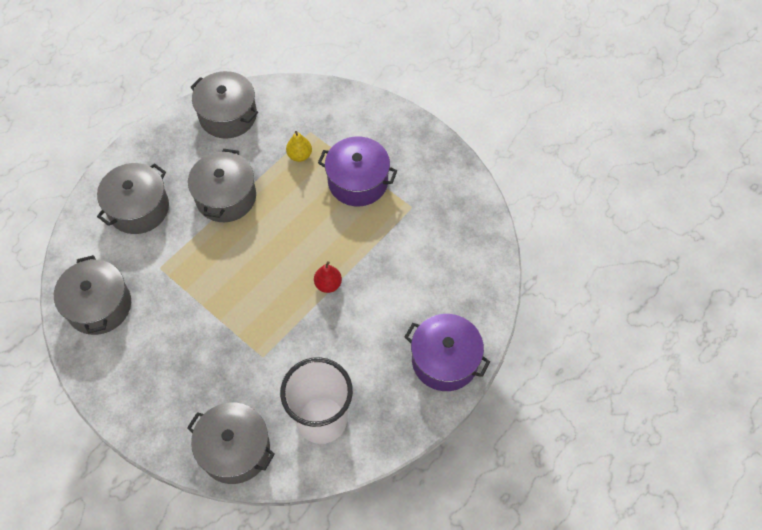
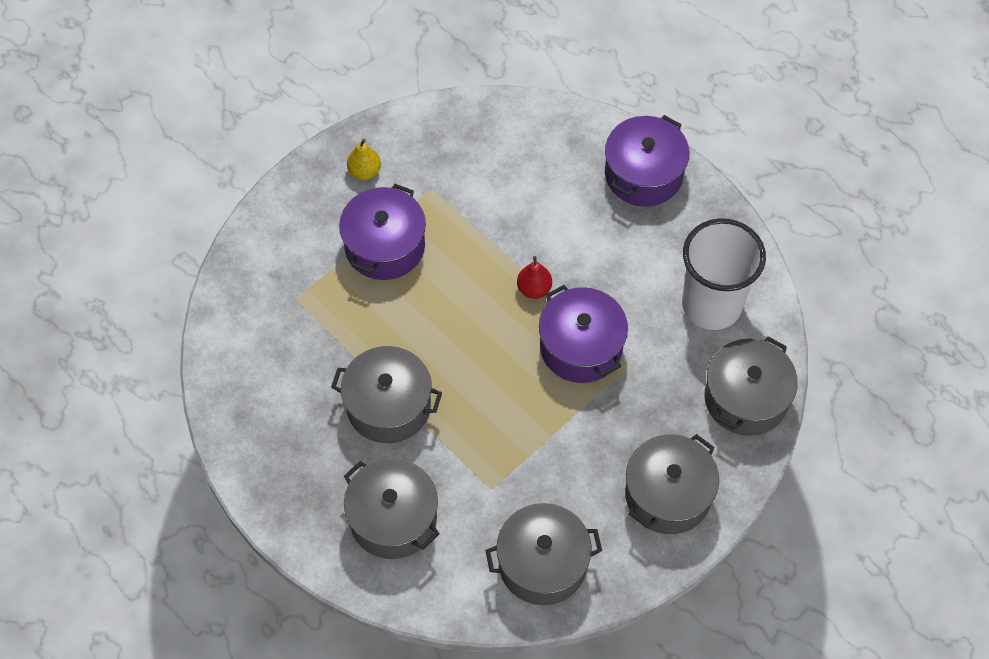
camera: 85 degrees left, 0 degrees up
grey pot [190,71,258,139] -> grey pot moved to [625,434,719,534]
yellow pear [286,131,312,162] -> yellow pear moved to [347,139,381,180]
none -> purple pot [539,285,628,383]

